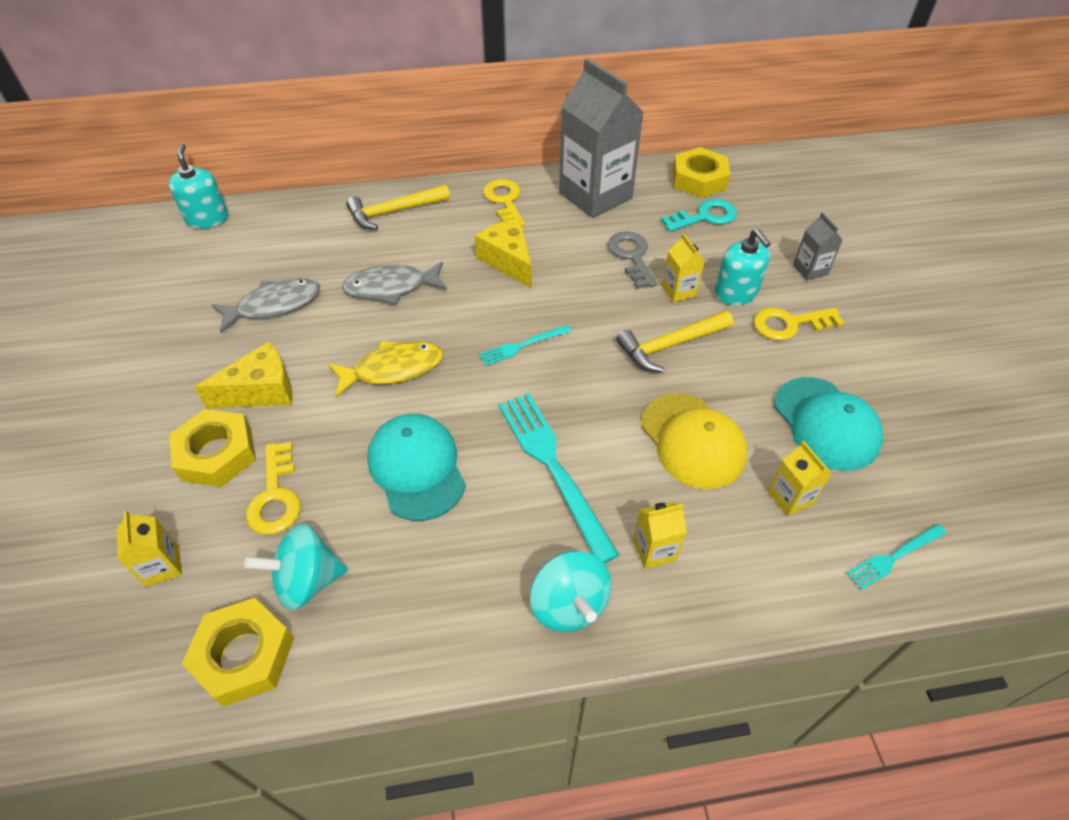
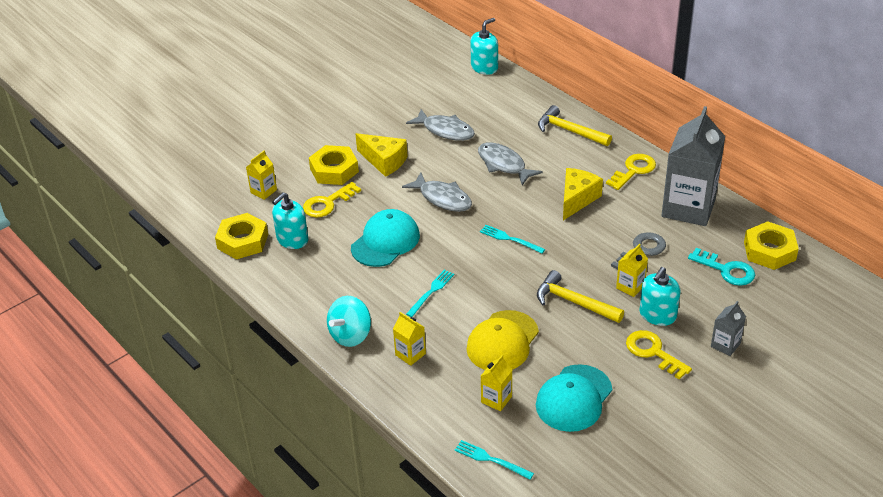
camera: 60 degrees right, 10 degrees down
turquoise spinning top [244,523,348,610] -> turquoise soap dispenser [272,192,308,249]
yellow fish [328,341,443,397] -> grey fish [402,172,472,212]
turquoise fork [499,393,619,563] -> turquoise fork [406,270,454,317], size x0.53

